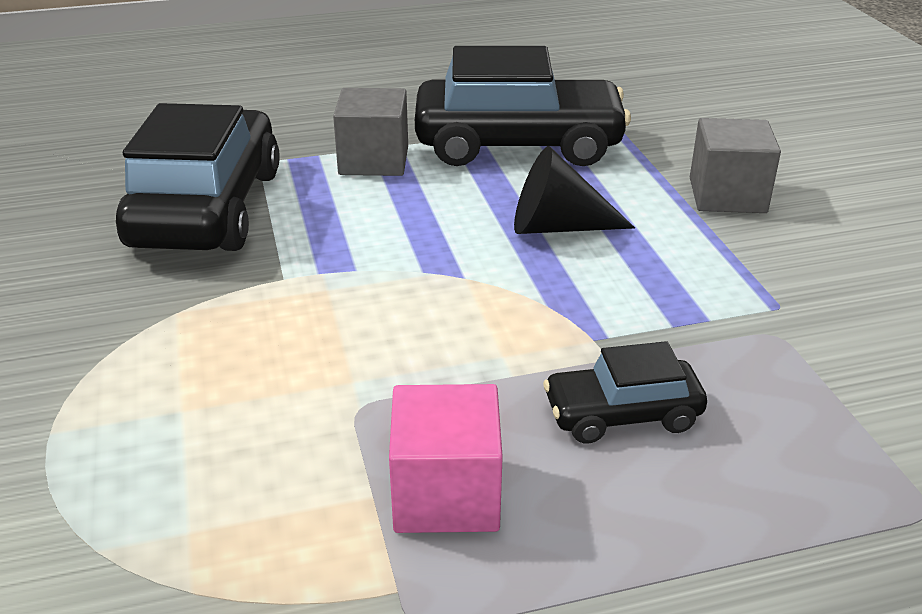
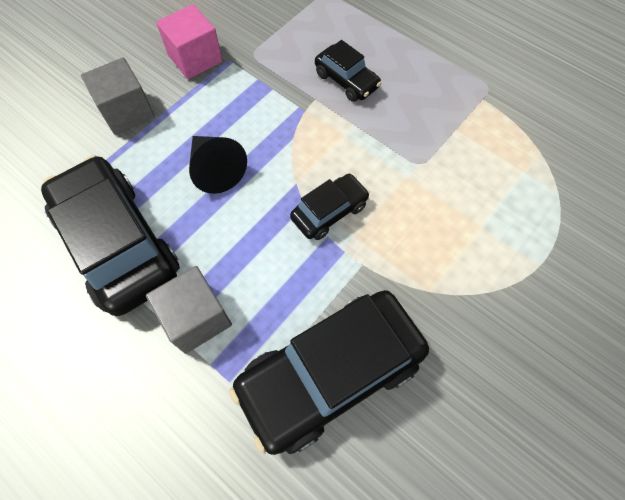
camera: 125 degrees left, 30 degrees up
pink cube [389,384,503,533] -> pink cube moved to [156,4,222,79]
none -> black car [290,174,370,240]

